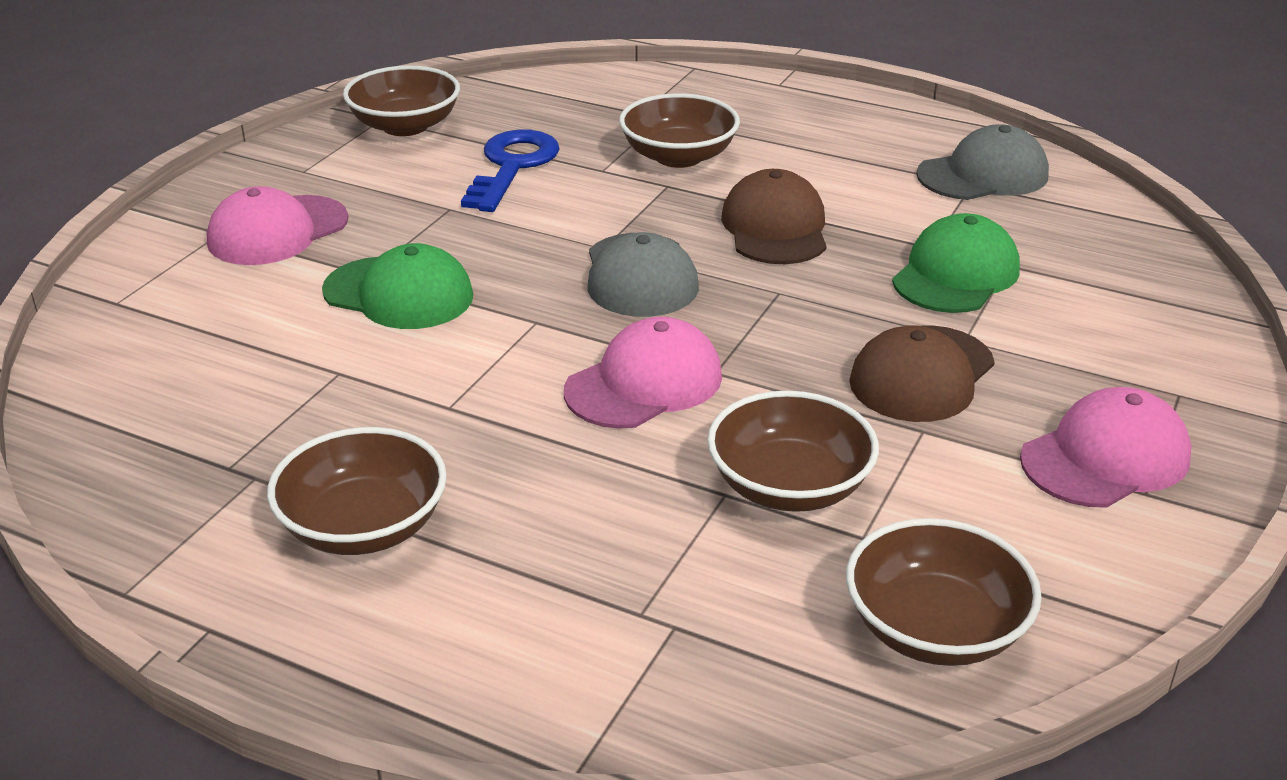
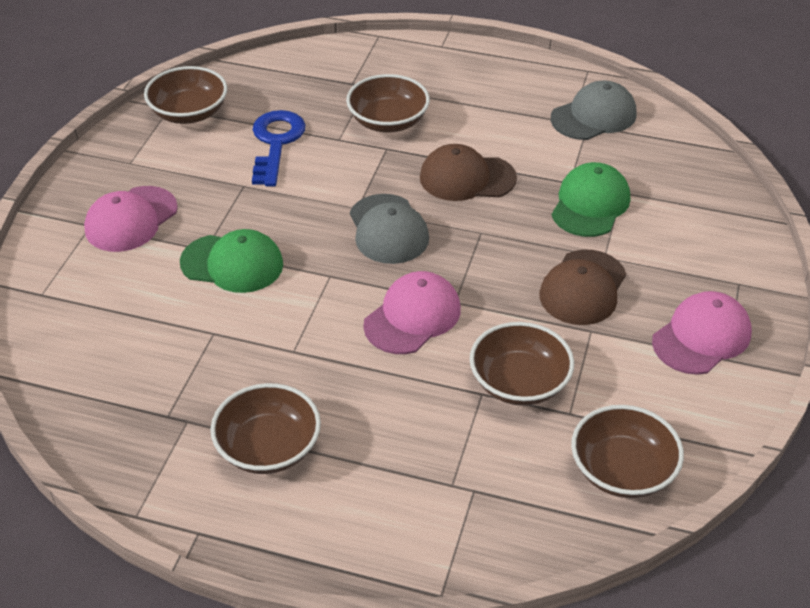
camera: 10 degrees left, 10 degrees up
brown cap [721,169,827,264] -> brown cap turned 75 degrees counterclockwise [420,144,517,201]

